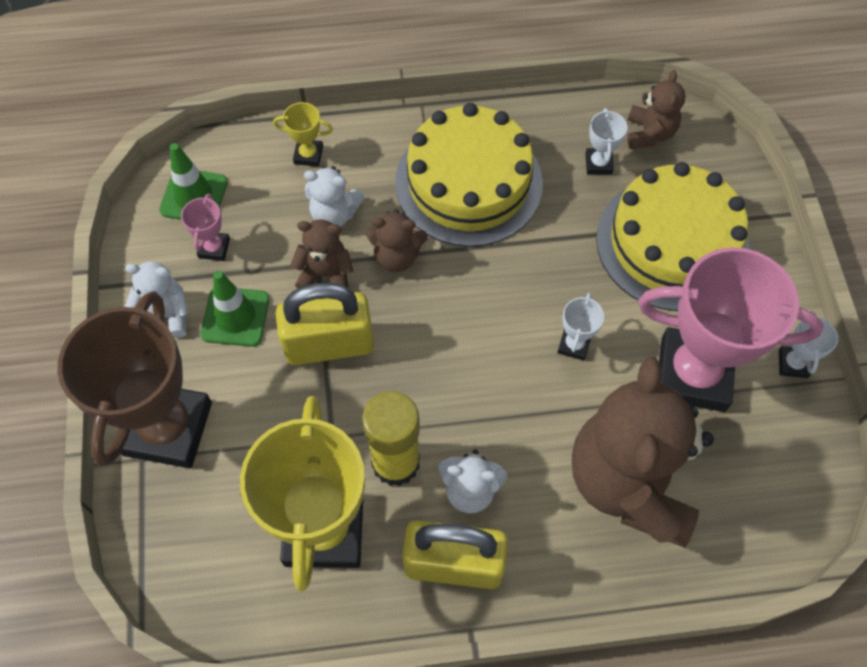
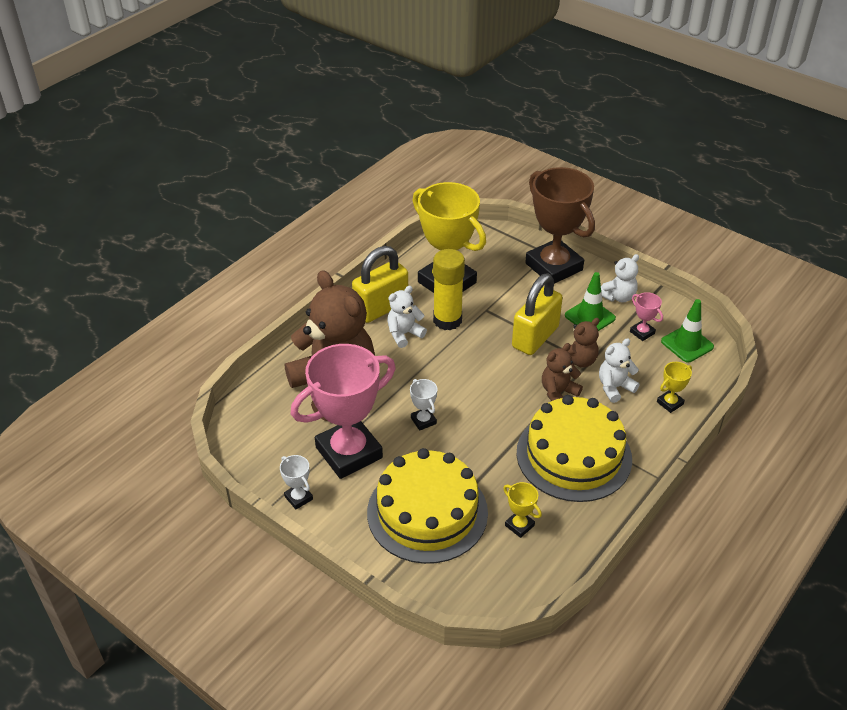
camera: 135 degrees right, 20 degrees down
white trophy [585,108,627,174] -> yellow trophy [503,482,542,538]
brown teddy bear [627,70,685,149] -> none

